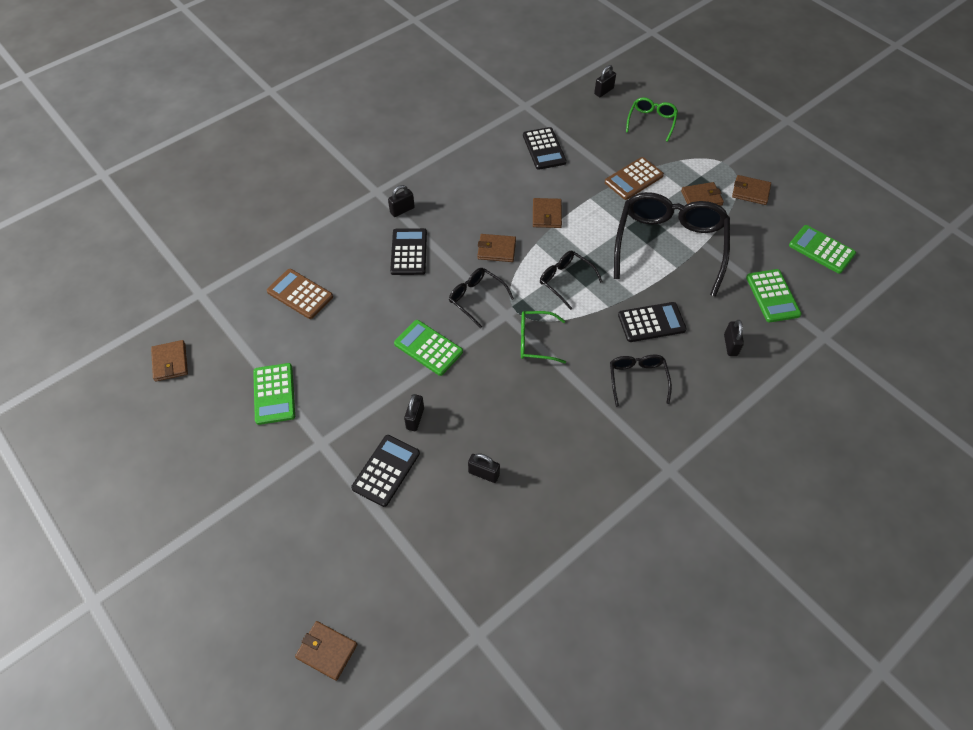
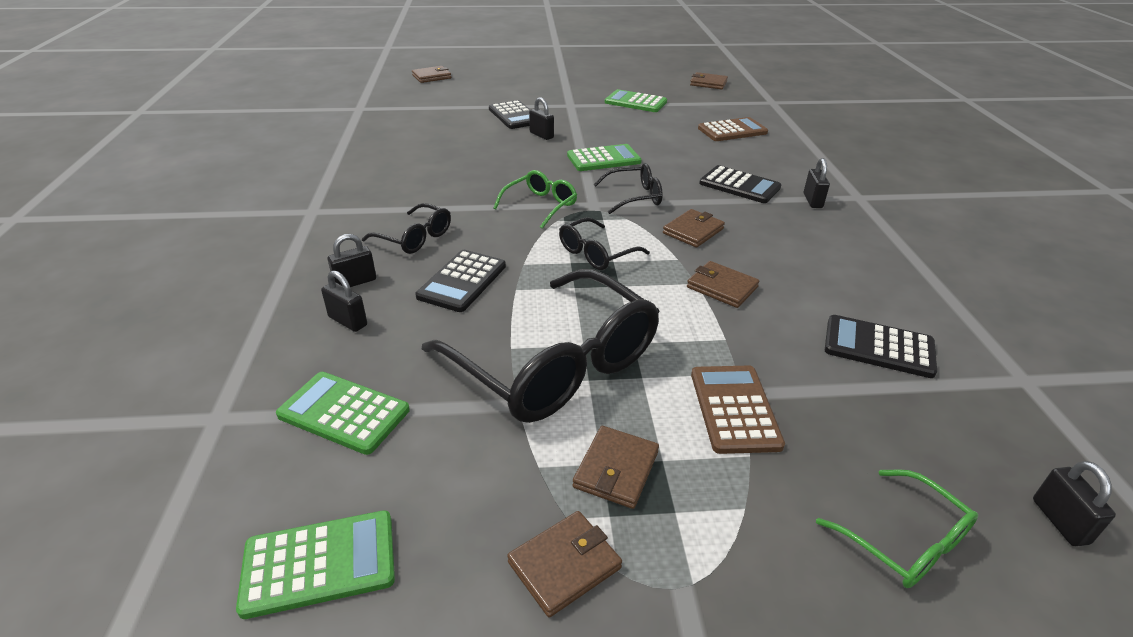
camera: 125 degrees right, 20 degrees down
black padlock [468,453,500,483] -> black padlock moved to [328,234,376,287]
black glasses [540,251,603,310] -> black glasses turned 150 degrees clockwise [559,217,650,270]

